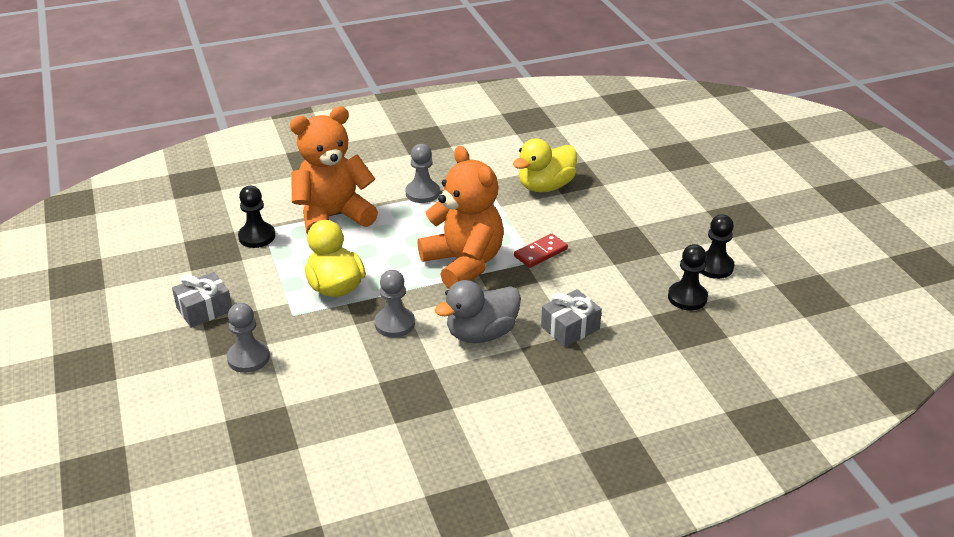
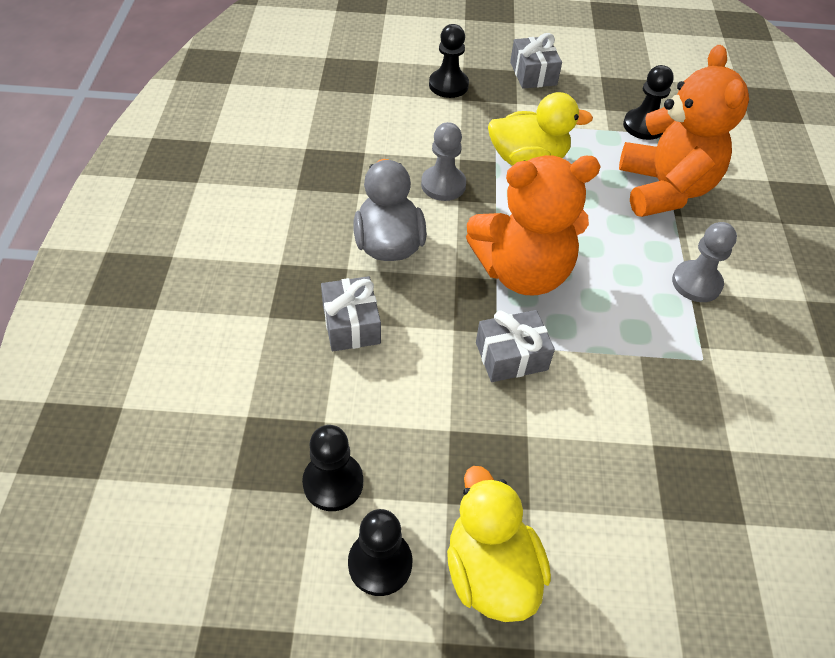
camera: 110 degrees right, 15 degrees up
grey pawn [227,303,270,373] -> black pawn [429,24,469,98]
yellow duck [513,138,577,192] -> yellow duck moved to [447,466,551,622]
red domino [514,234,568,268] -> grey gift [476,310,555,382]

